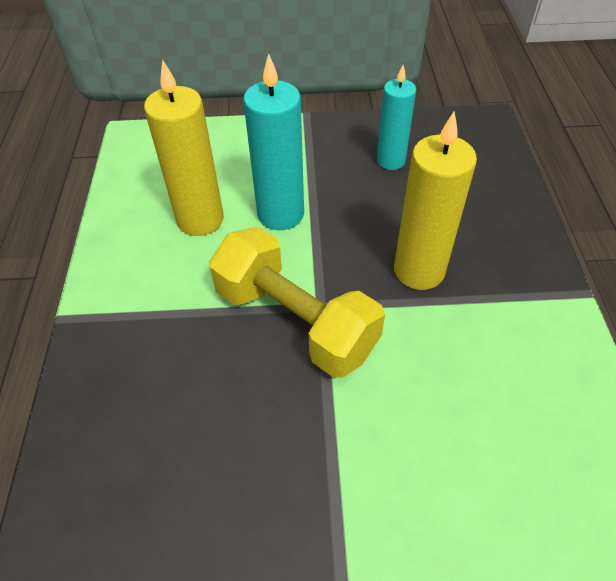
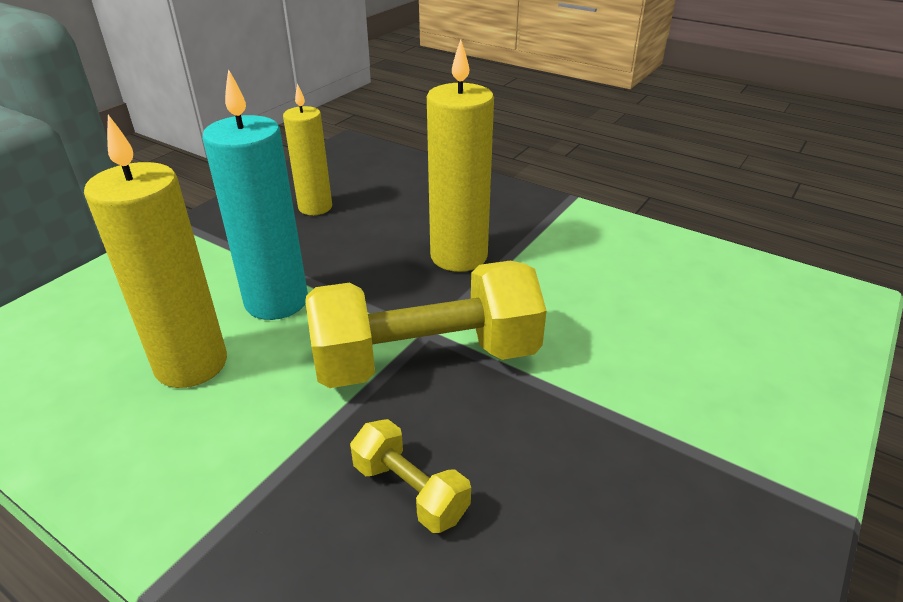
camera: 55 degrees left, 15 degrees down
turquoise candle [377,65,416,170] -> yellow candle [283,84,332,215]
none -> yellow dumbbell [350,419,471,533]

